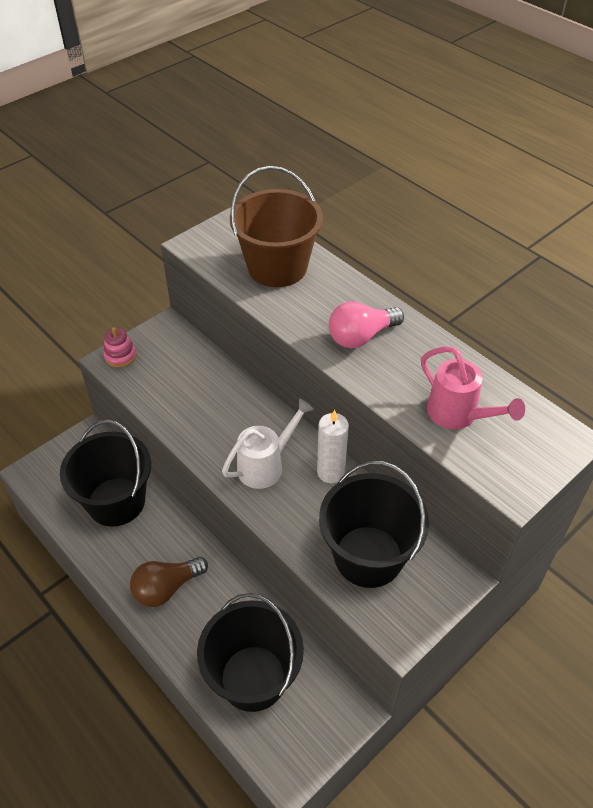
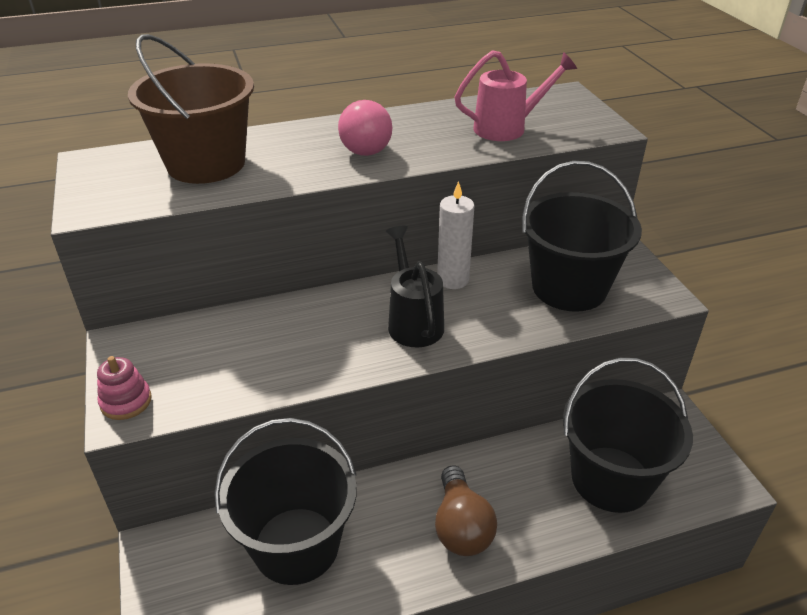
camera: 65 degrees left, 10 degrees down
white watering can [222,398,314,489] -> black watering can [386,226,444,347]

